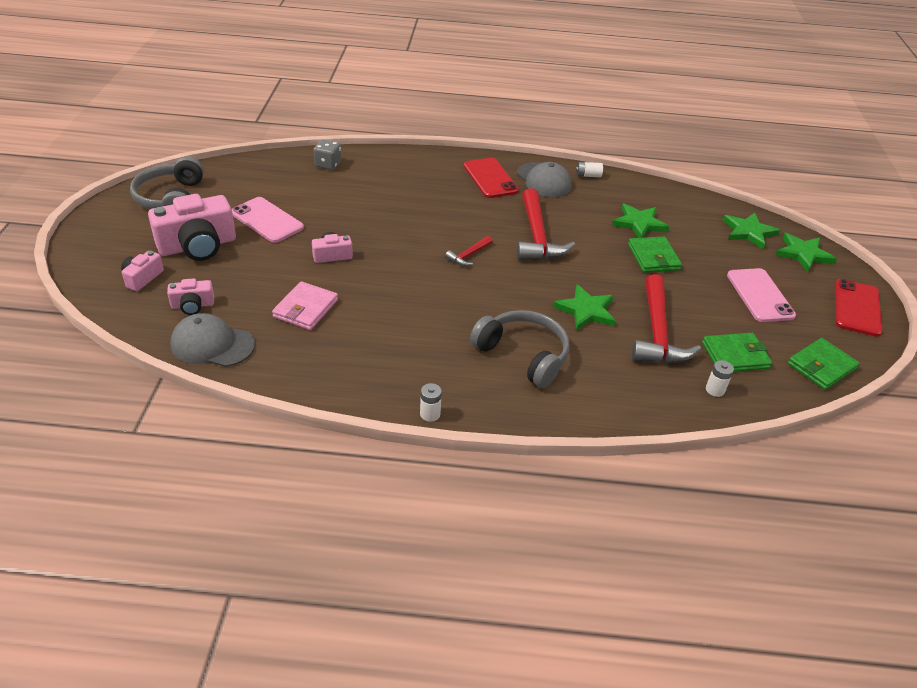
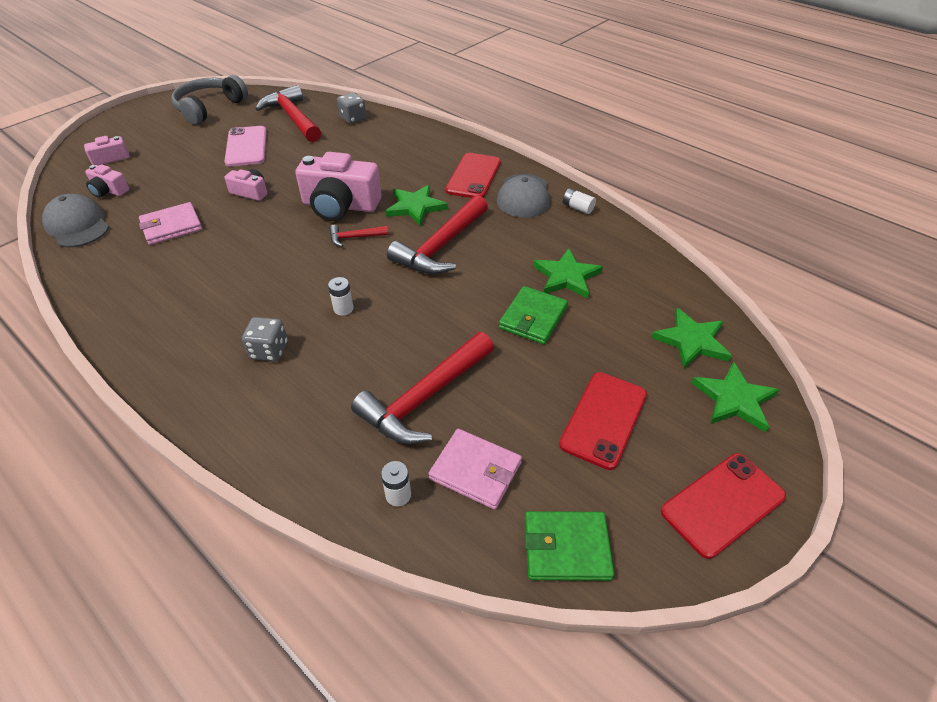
camera: 40 degrees right, 5 degrees up
pink camera [148,194,236,261] -> pink camera moved to [295,152,381,221]
white battery [420,383,442,422] -> white battery moved to [328,277,354,316]
grey headphones [470,310,570,388] -> grey dice [242,317,288,362]
green star [553,284,616,331] -> green star moved to [386,185,448,226]
green wallet [702,333,772,372] -> pink wallet [428,429,522,510]
pink phone [727,268,796,322] -> red phone [559,372,647,470]
none -> red hammer [255,85,321,142]

